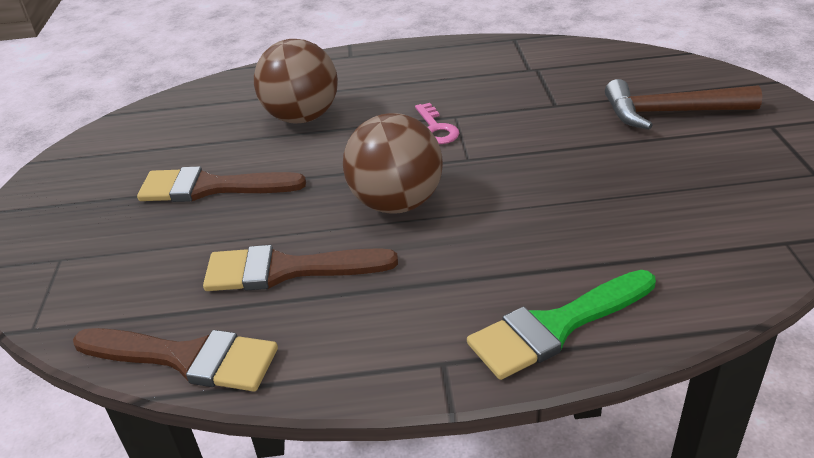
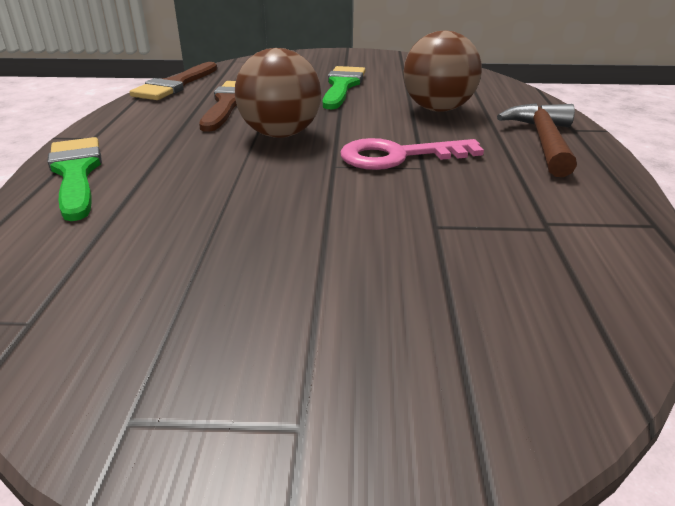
camera: 95 degrees right, 5 degrees down
brown brush [137,166,306,202] -> green brush [323,66,365,109]
pink key [415,103,459,144] -> pink key [340,138,484,170], size x1.70
brown hammer [605,79,762,129] -> brown hammer moved to [497,103,577,177]

